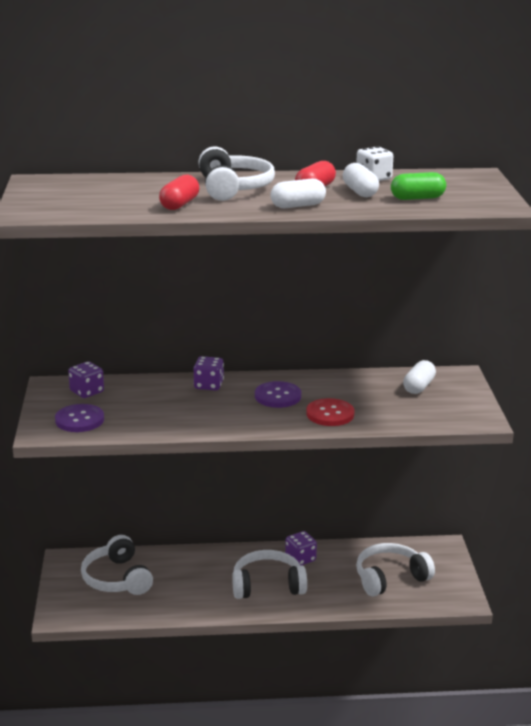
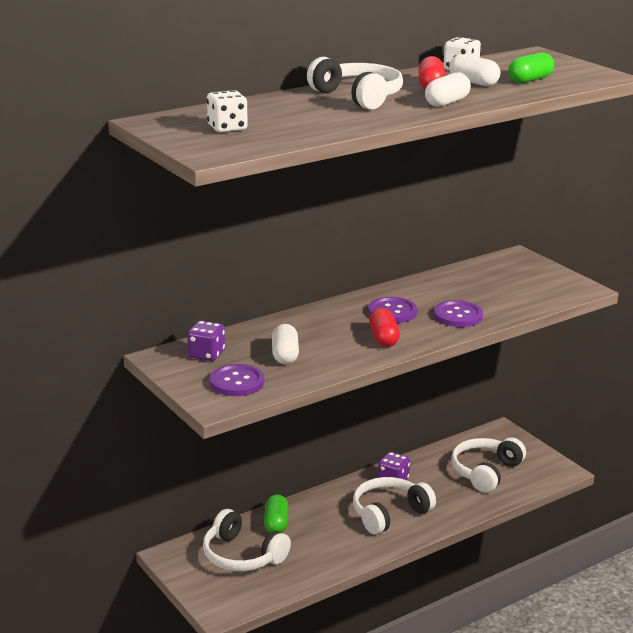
camera: 30 degrees left, 0 degrees up
red capsule [159,175,199,210] -> red capsule moved to [369,308,400,347]
purple dice [194,356,224,391] -> none
red button [306,398,354,426] -> purple button [433,300,483,327]
white capsule [403,360,436,394] -> white capsule moved to [272,324,299,364]
none -> white dice [207,90,248,132]
none -> green capsule [264,494,289,533]

